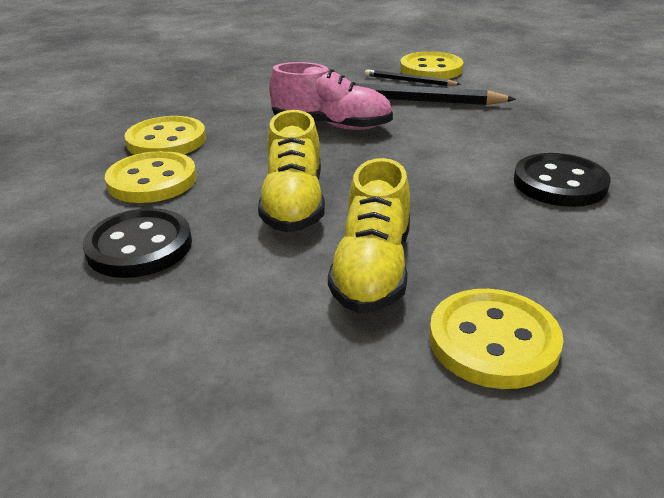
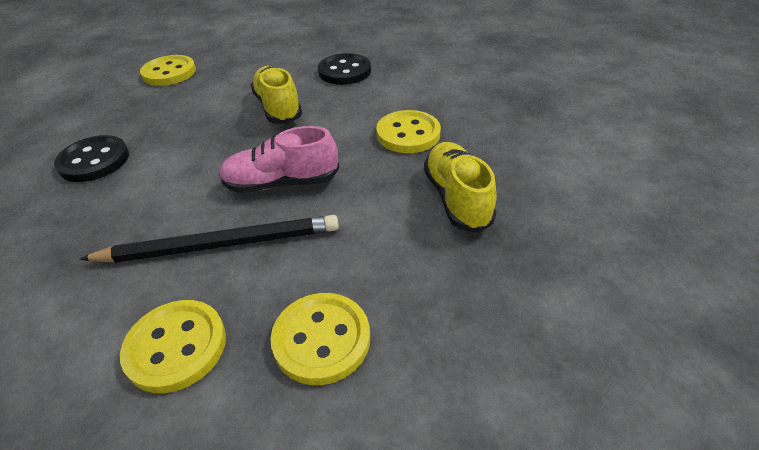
camera: 160 degrees right, 10 degrees up
yellow button [105,151,197,203] -> yellow button moved to [270,293,370,385]
yellow shoe [328,158,410,313] -> yellow shoe moved to [424,142,497,233]
black pencil [365,69,461,86] -> none

